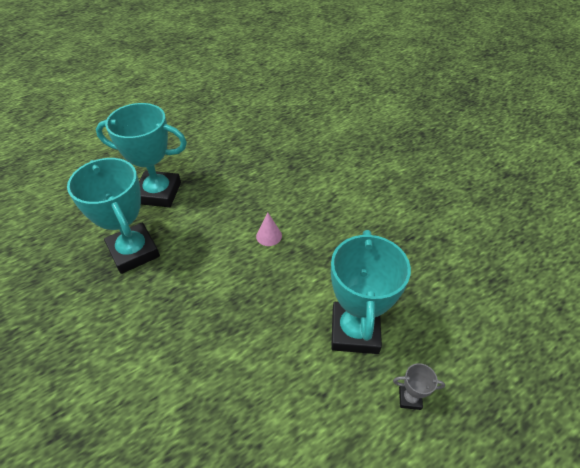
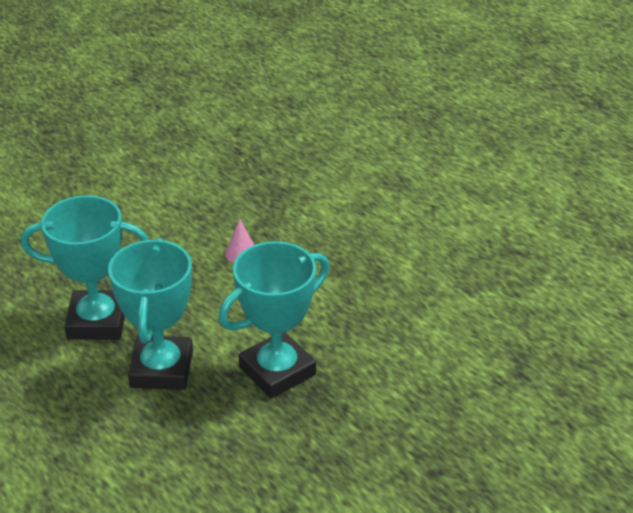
camera: 95 degrees left, 10 degrees down
turquoise trophy [331,230,411,354] -> turquoise trophy moved to [21,195,148,339]
grey trophy [393,363,445,410] -> none

